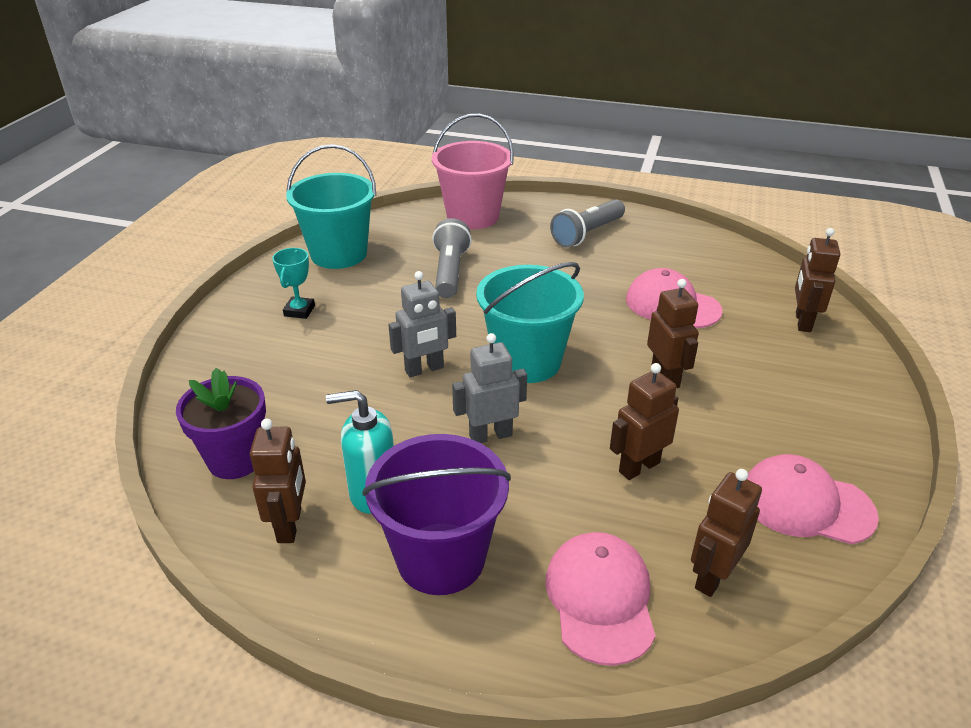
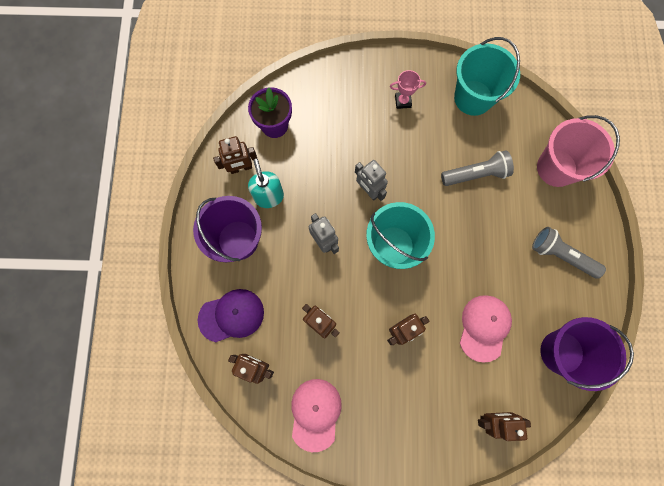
camera: 75 degrees right, 40 degrees up
turquoise trophy [272,248,315,319] -> pink trophy [390,70,426,109]
pink cap [546,532,655,666] -> purple cap [198,289,264,342]
none -> purple bucket [540,317,634,391]

